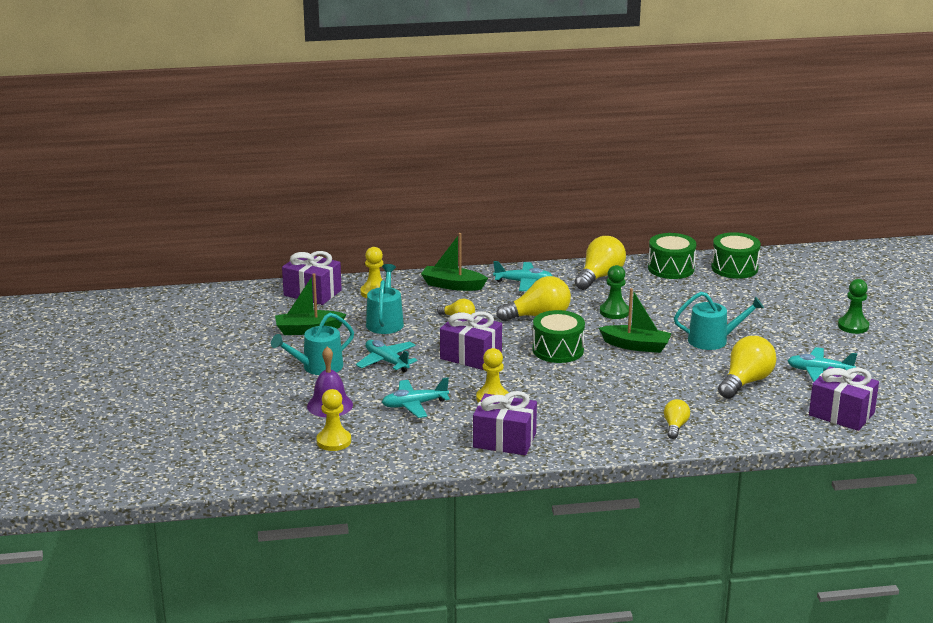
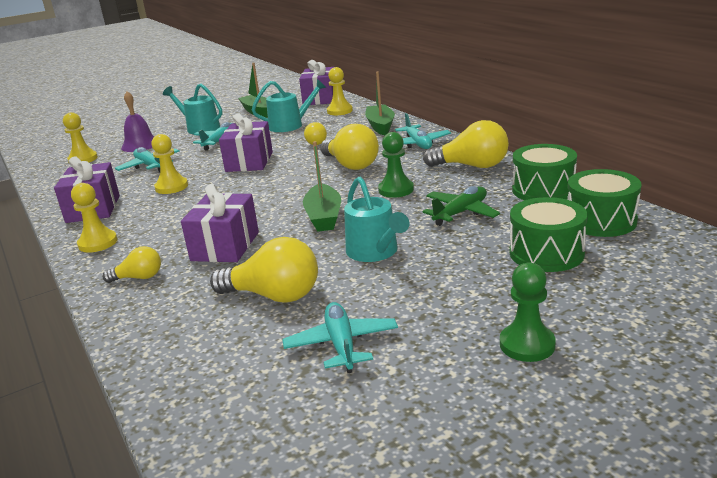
camera: 70 degrees right, 0 degrees up
green drum [533,310,585,363] -> green drum moved to [510,197,588,272]
purple gift [809,366,879,431] -> purple gift moved to [181,184,259,262]
none -> yellow pawn [71,183,117,253]
none -> green plane [422,186,500,226]

